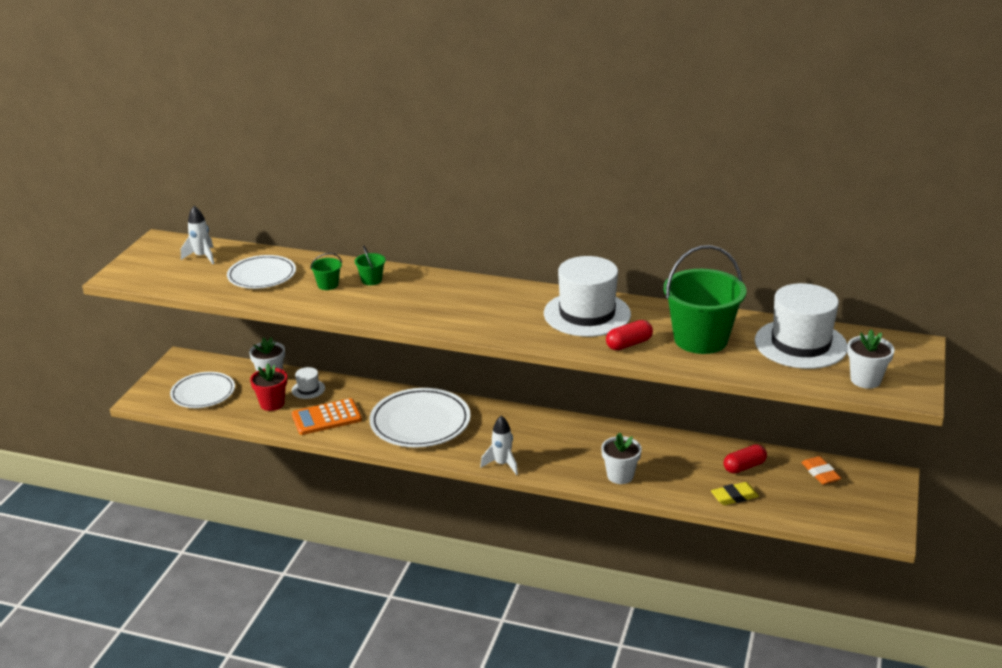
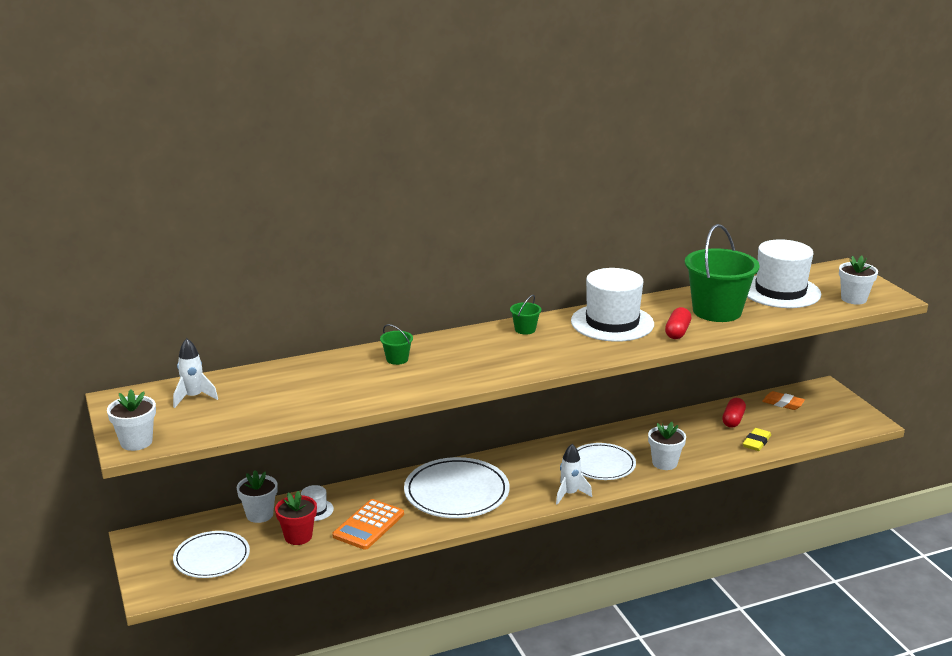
camera: 40 degrees left, 5 degrees down
white plate [227,255,296,289] -> white plate moved to [577,443,636,480]
green bucket [310,253,342,290] -> green bucket moved to [510,295,541,335]
none -> white flower pot [107,390,156,451]

